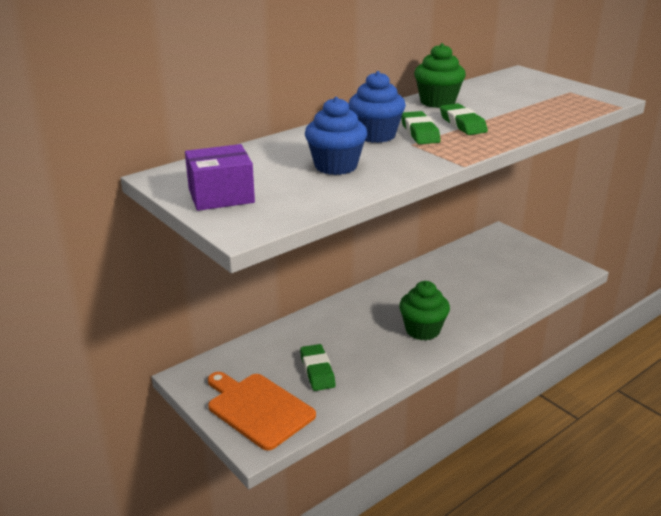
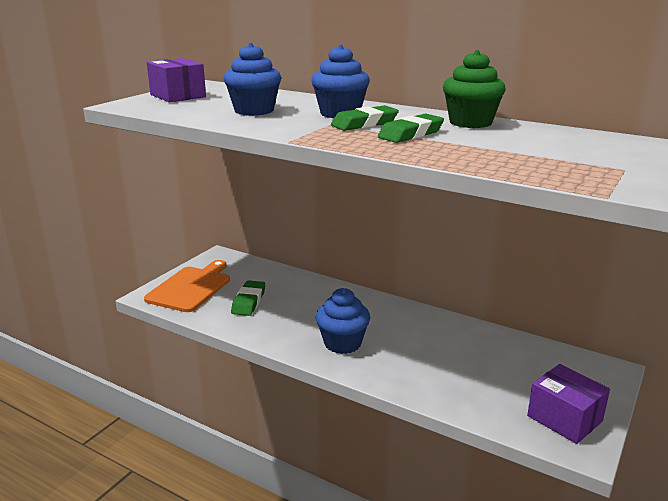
camera: 70 degrees right, 5 degrees down
green eraser [300,344,336,391] -> green eraser turned 45 degrees counterclockwise [231,280,265,316]
green cupcake [399,281,450,340] -> blue cupcake [316,288,370,354]
none -> purple box [527,364,610,444]

